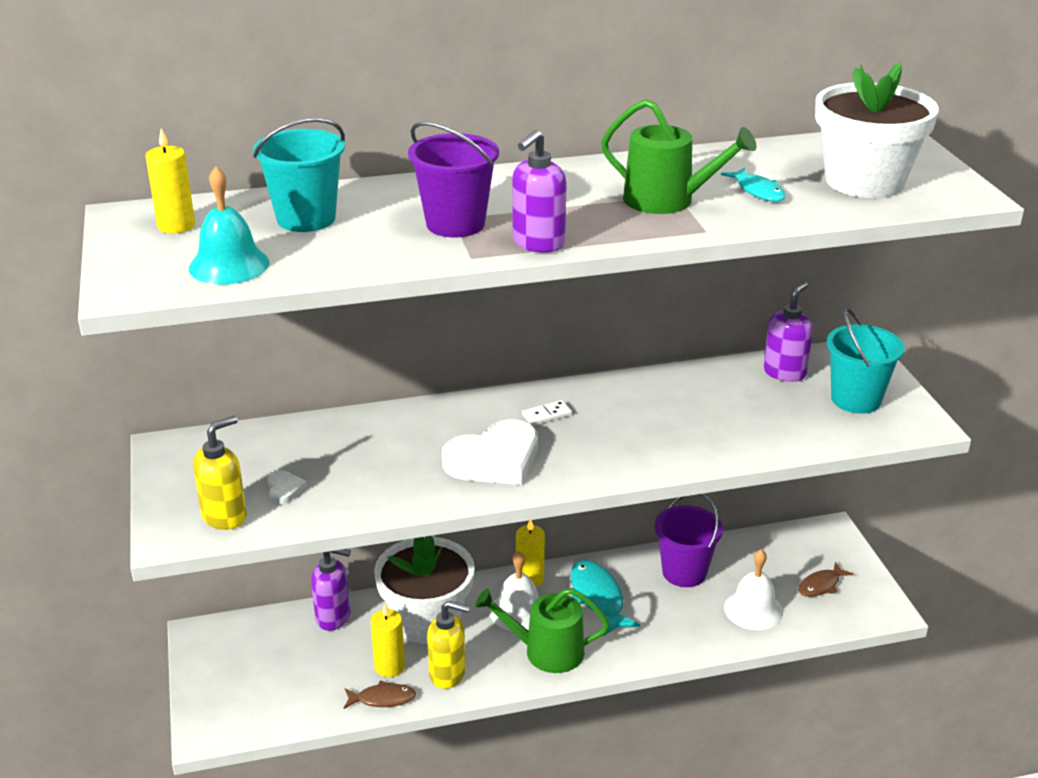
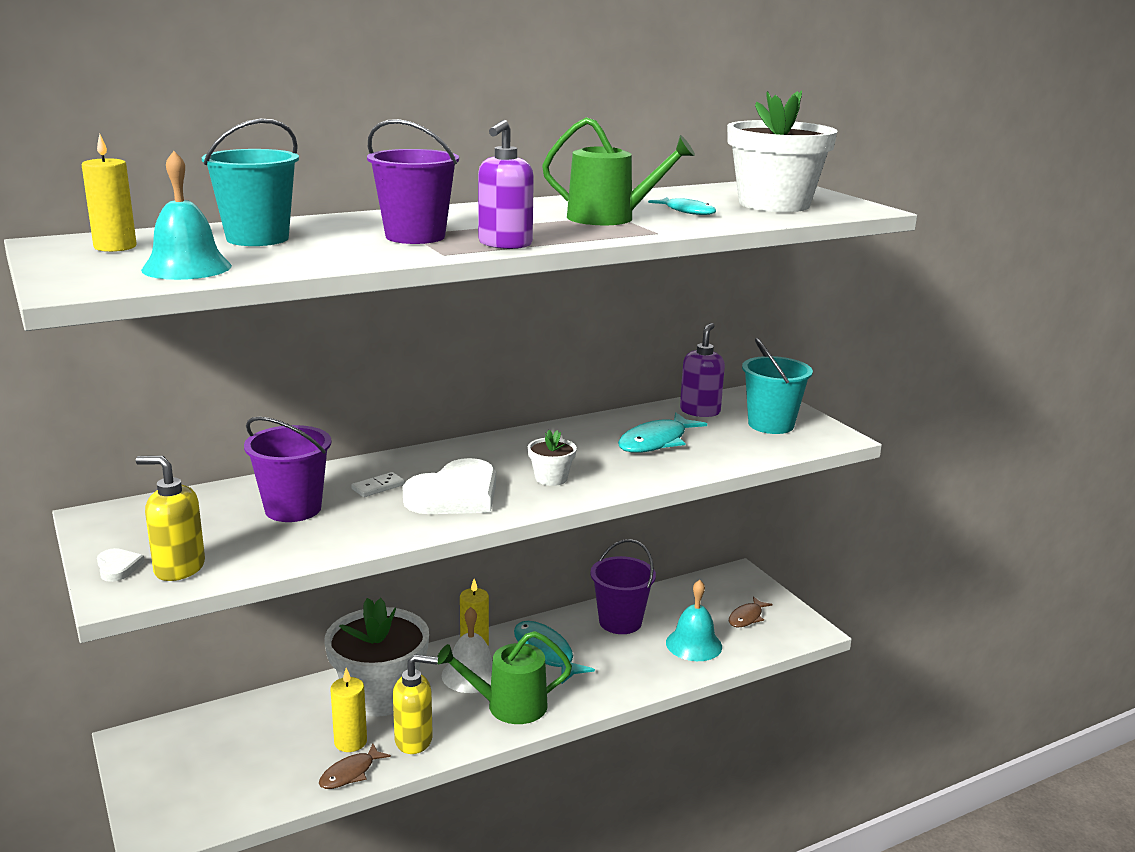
camera: 15 degrees left, 10 degrees down
yellow soap dispenser [193,416,247,530] -> yellow soap dispenser turned 105 degrees counterclockwise [136,456,205,581]
white heart [267,470,307,504] -> white heart moved to [97,548,145,582]
purple soap dispenser [311,549,351,631] -> none
brown fish [344,680,416,709] -> brown fish turned 150 degrees clockwise [319,744,391,789]
white domino [522,400,572,426] -> white domino moved to [351,472,405,497]
white bell [724,549,783,630] -> turquoise bell [666,580,722,661]
none -> purple bucket [244,417,332,522]
none -> white flower pot [528,430,577,486]
none -> turquoise fish [618,412,707,453]

